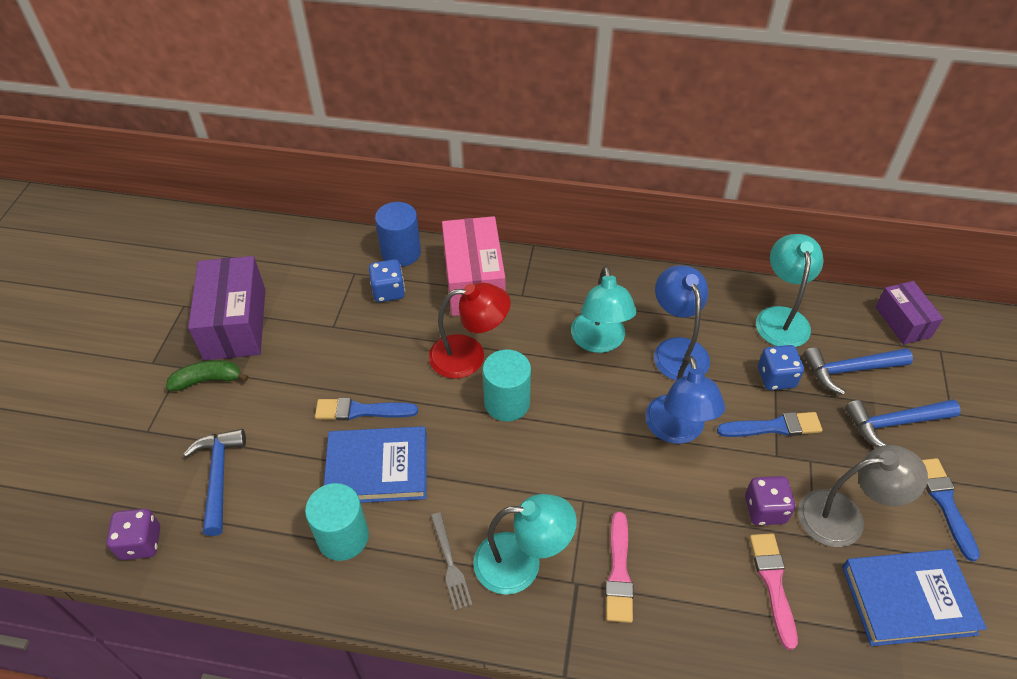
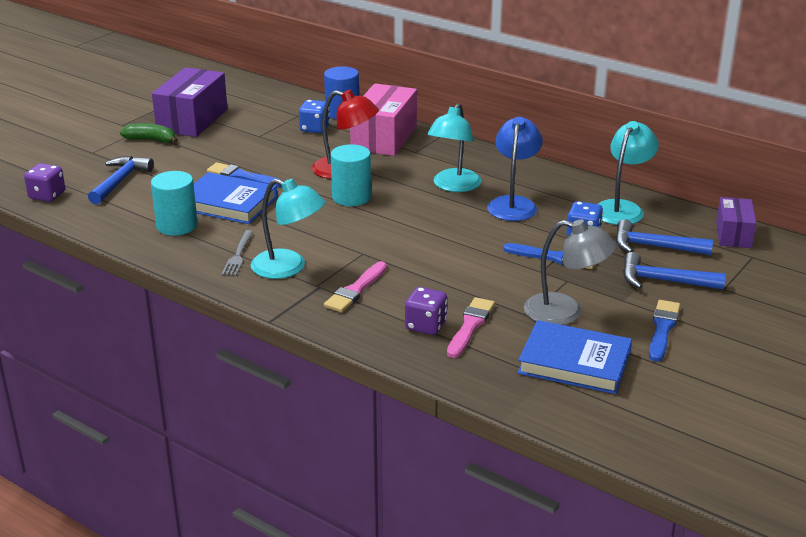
camera: 25 degrees right, 20 degrees down
blue lamp [645,356,725,444] -> none
purple dice [745,476,795,525] -> purple dice moved to [405,287,447,335]

